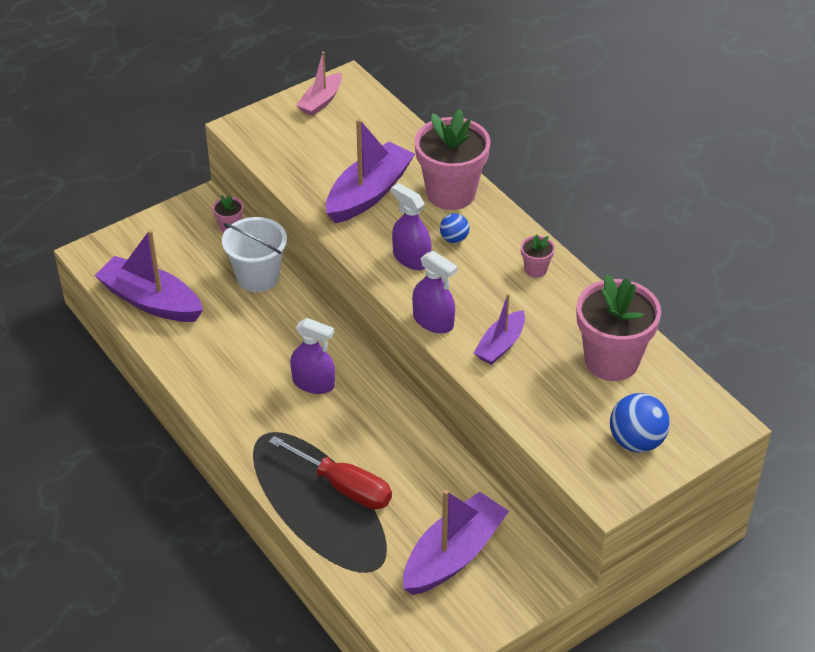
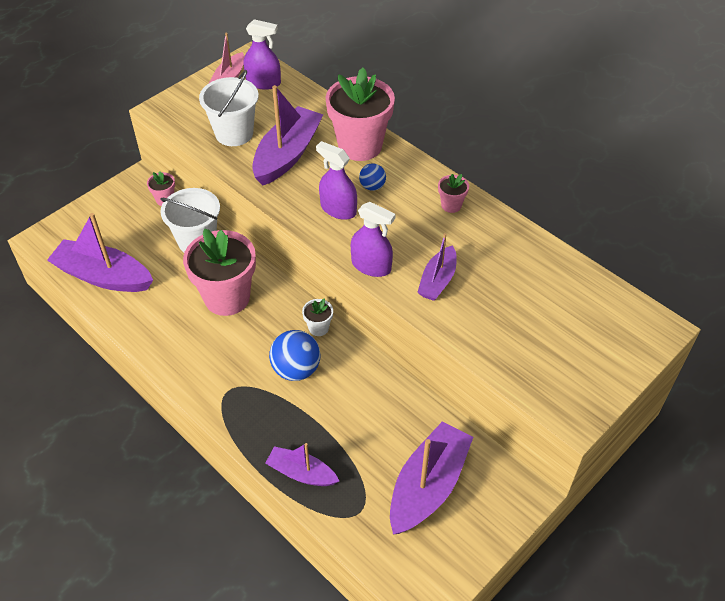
camera: 10 degrees left, 5 degrees up
red screwdriver [269,436,392,509] -> none
purple spray bottle [290,318,335,394] -> purple spray bottle moved to [243,19,281,90]
pink flower pot [577,274,661,381] -> pink flower pot moved to [183,229,256,316]
blue ball [610,393,670,452] -> blue ball moved to [269,330,321,381]
none -> white bucket [199,70,259,146]
none -> purple boat [265,443,339,486]
none -> white flower pot [302,298,333,336]

